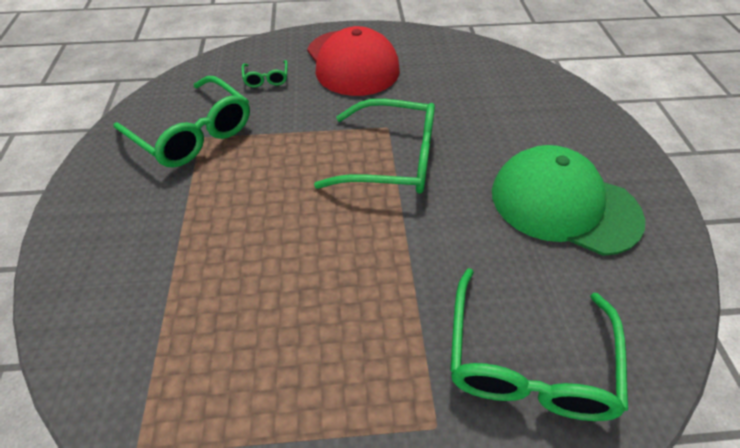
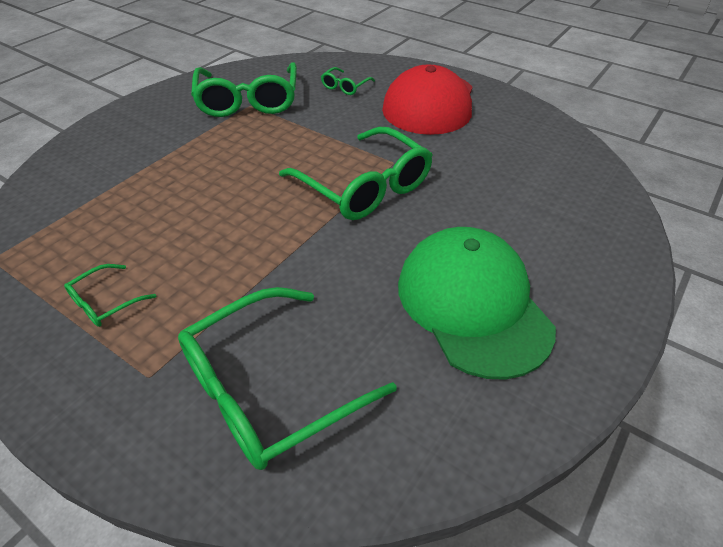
camera: 40 degrees right, 5 degrees down
none -> green glasses [64,264,156,327]

